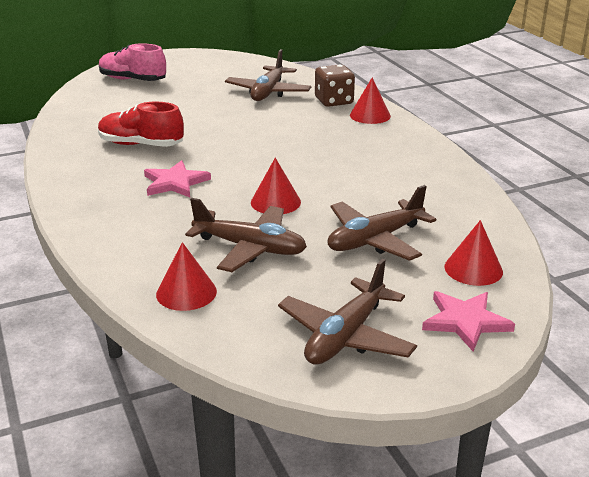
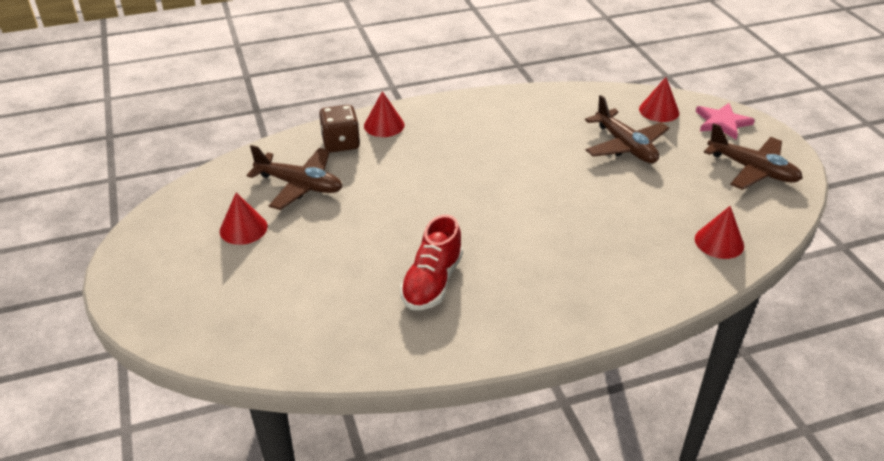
camera: 85 degrees left, 10 degrees up
pink shoe [99,43,166,81] -> none
pink star [144,160,211,198] -> none
brown plane [185,198,307,272] -> none
red cone [251,158,301,214] -> red cone moved to [220,193,268,245]

